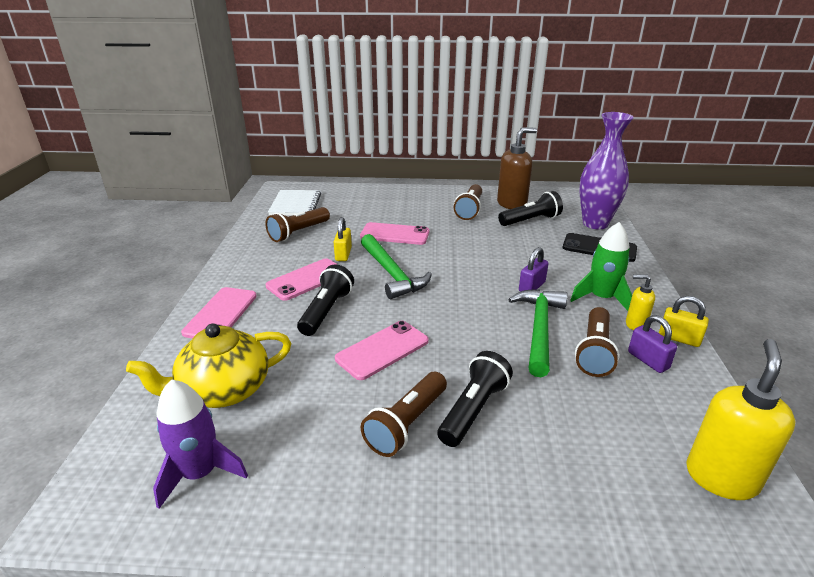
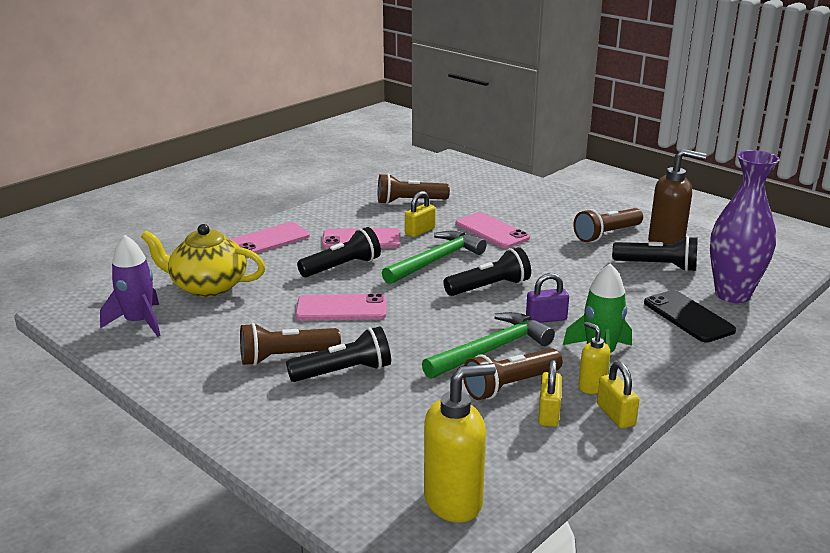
camera: 40 degrees right, 5 degrees down
white notebook [268,190,321,216] -> none
green hammer [361,234,432,299] -> green hammer turned 150 degrees counterclockwise [382,231,487,284]
purple padlock [628,315,677,373] -> yellow padlock [538,360,562,427]
none -> black flashlight [444,247,531,296]

